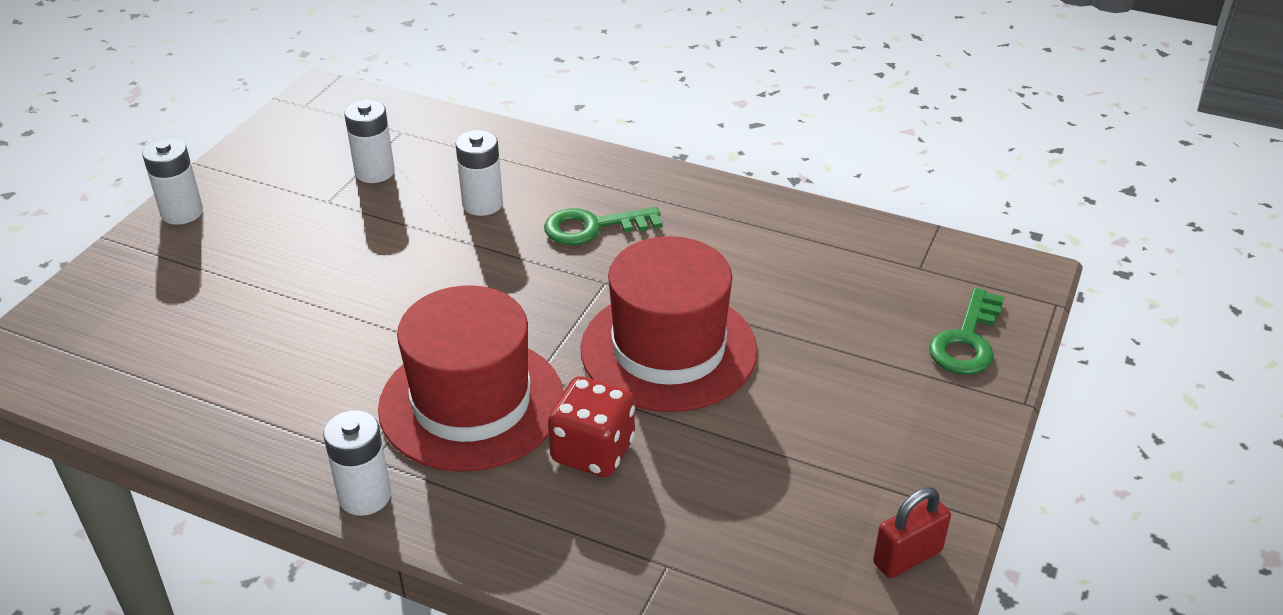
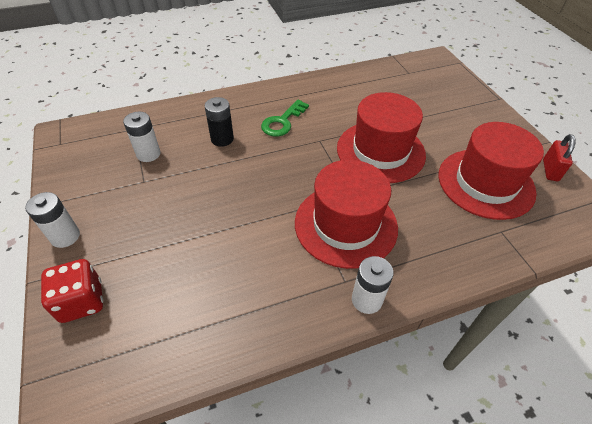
camera: 45 degrees left, 10 degrees up
white battery [455,130,503,216] -> black battery [205,97,234,147]
red dice [548,376,635,477] -> red dice moved to [41,259,103,323]
green key [929,288,1004,375] -> none
none -> red hat [439,122,544,220]

